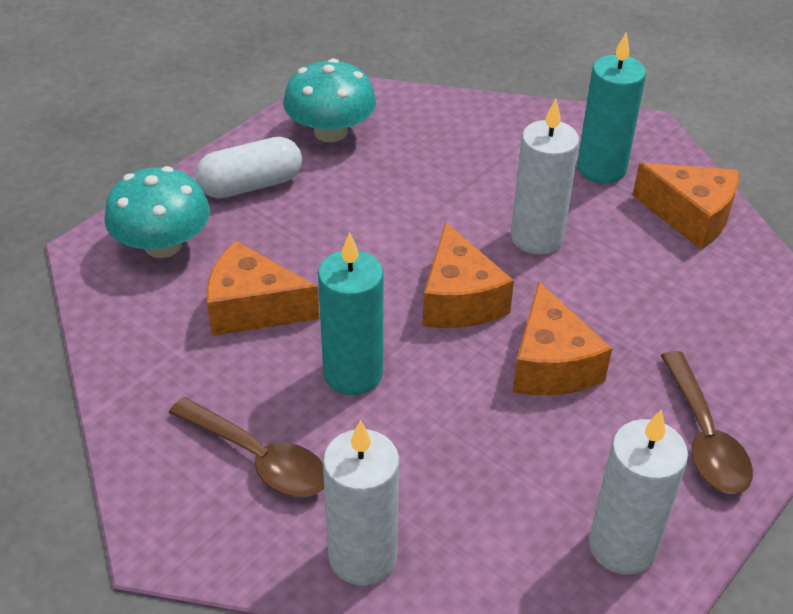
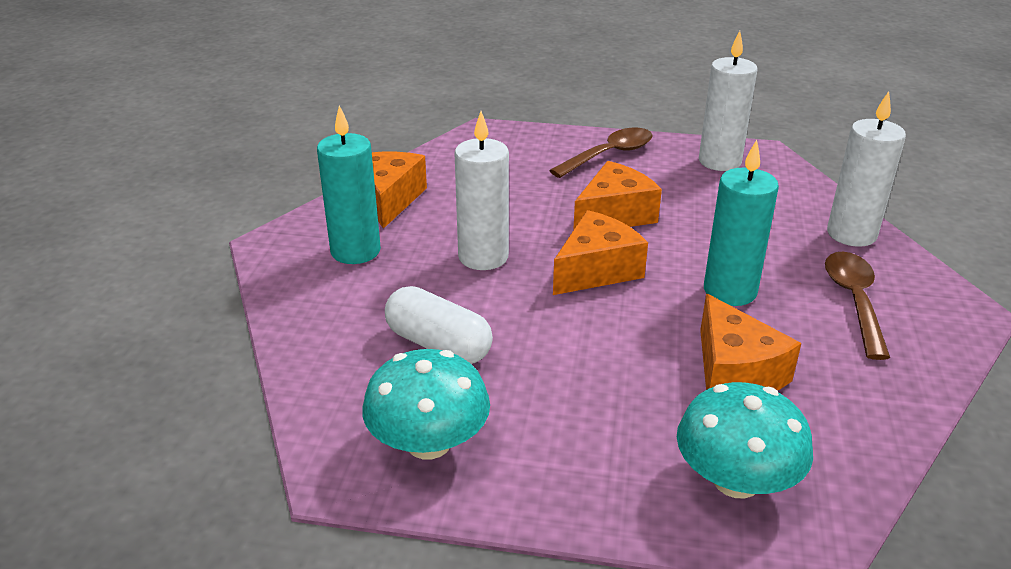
camera: 120 degrees left, 10 degrees down
white capsule [195,137,302,198] -> white capsule moved to [385,286,493,364]

